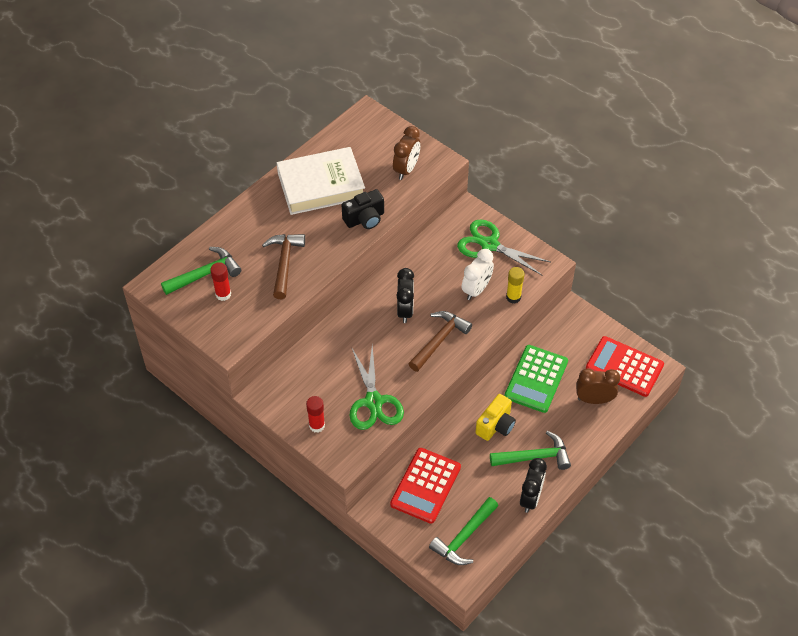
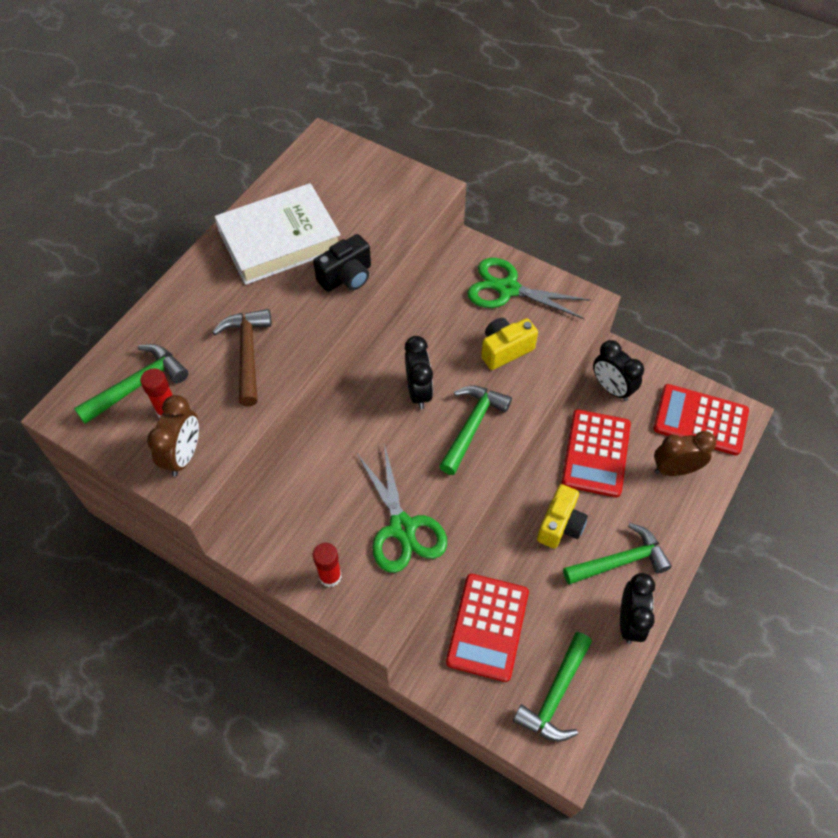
camera: 10 degrees left, 5 degrees up
brown clock [393,126,420,180] -> brown clock moved to [147,395,199,476]
brown hammer [408,311,472,372] -> green hammer [439,385,512,475]
white clock [462,249,494,300] -> yellow camera [481,318,538,370]
green calculator [504,345,568,413] -> red calculator [562,409,631,497]
yellow glue stick [506,267,525,304] -> none
none -> black clock [593,340,644,401]

